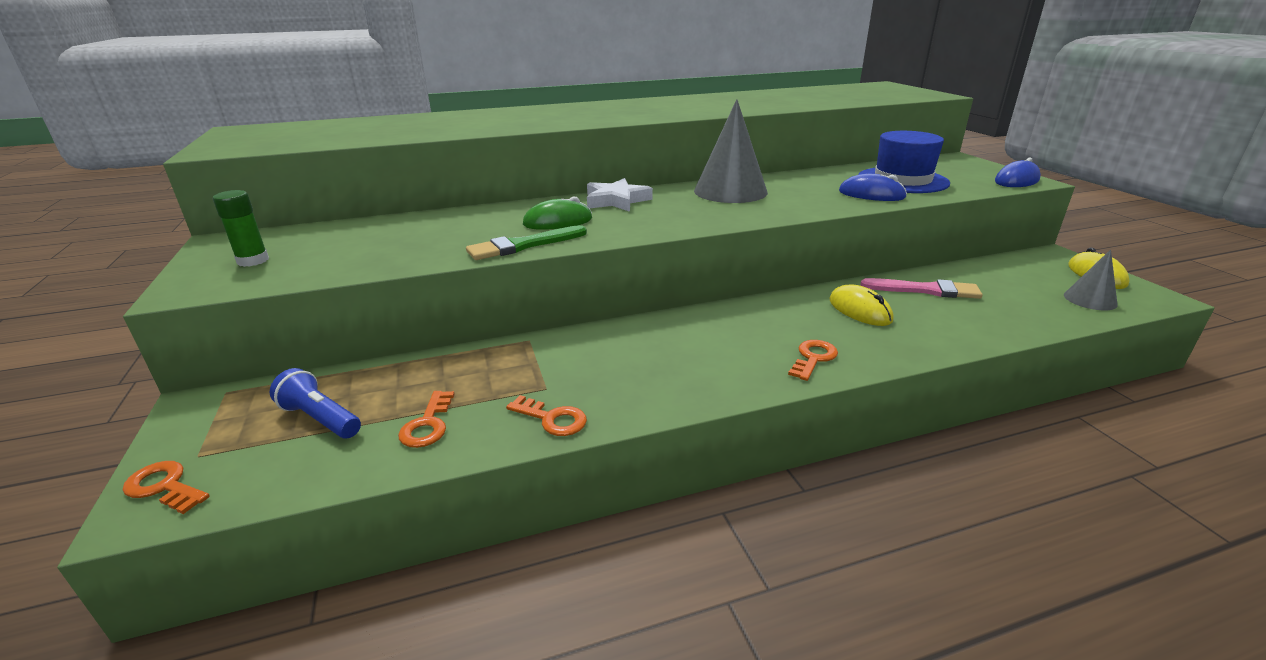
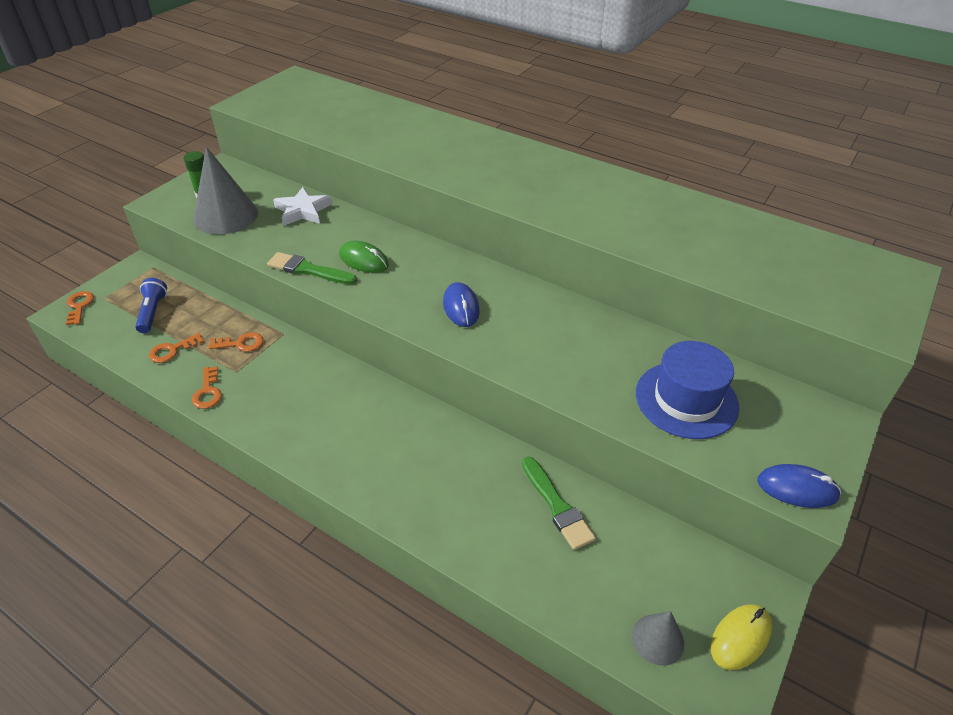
camera: 50 degrees right, 15 degrees up
white star [587,178,653,212] -> white star moved to [273,187,332,226]
grey cone [694,99,768,203] -> grey cone moved to [193,147,258,235]
orange key [788,340,838,381] -> orange key moved to [209,332,263,352]
yellow mouse [829,285,893,326] -> none
blue mouse [839,173,907,201] -> blue mouse moved to [443,282,480,327]
pink brush [860,278,983,299] -> green brush [522,457,596,550]

